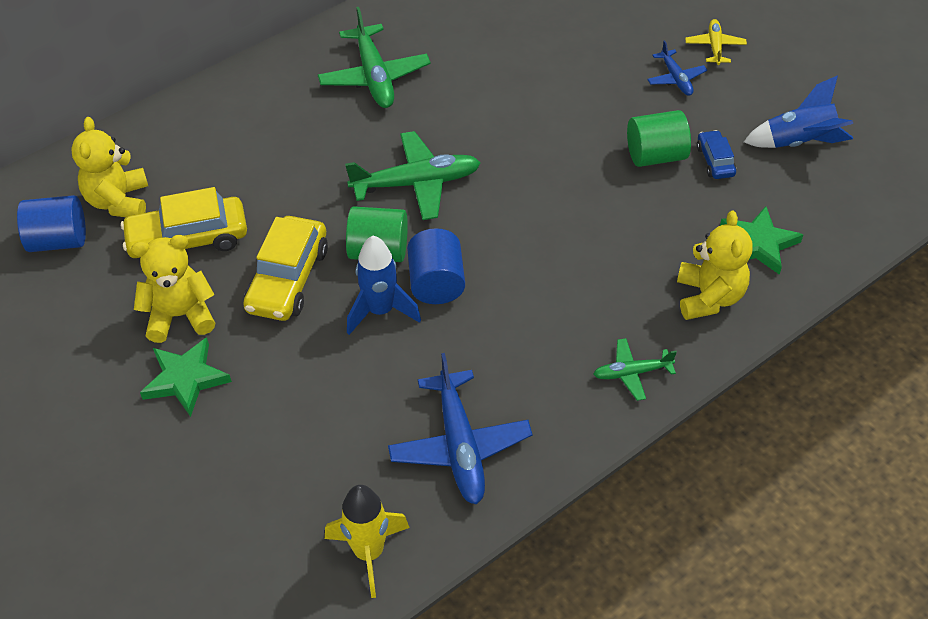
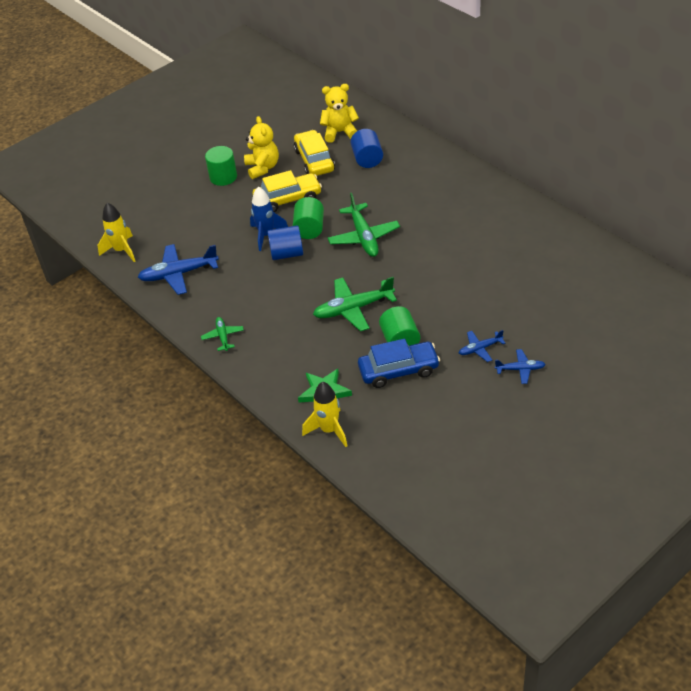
camera: 90 degrees right, 5 degrees down
blue cylinder [17,195,86,252] -> blue cylinder moved to [351,129,383,168]
green star [140,337,232,417] -> green cylinder [205,146,237,186]
yellow car [243,216,328,321] -> yellow car turned 150 degrees clockwise [253,170,322,212]
green plane [318,7,431,108] -> green plane moved to [313,277,397,331]
yellow teddy bear [677,211,753,320] -> none
yellow plane [685,19,747,65] -> blue plane [495,349,546,384]
blue car [697,130,736,179] -> blue car [358,339,440,388], size x1.88
blue rocket [744,75,853,148] -> none
none -> yellow rocket [302,382,348,447]

